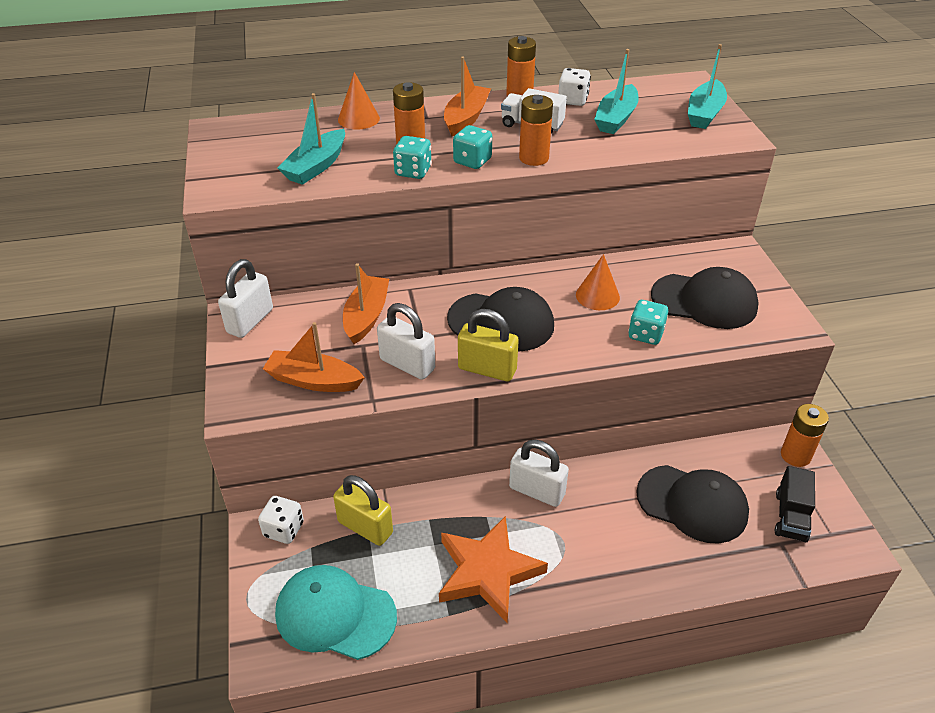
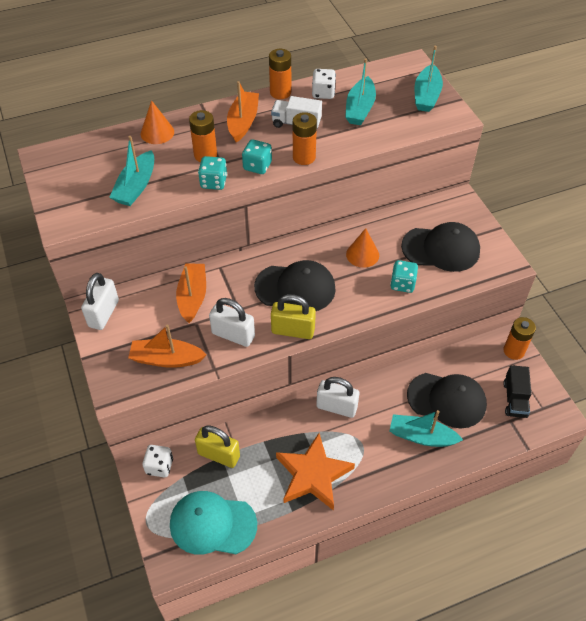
camera: 10 degrees left, 10 degrees up
none -> turquoise boat [389,410,463,447]

